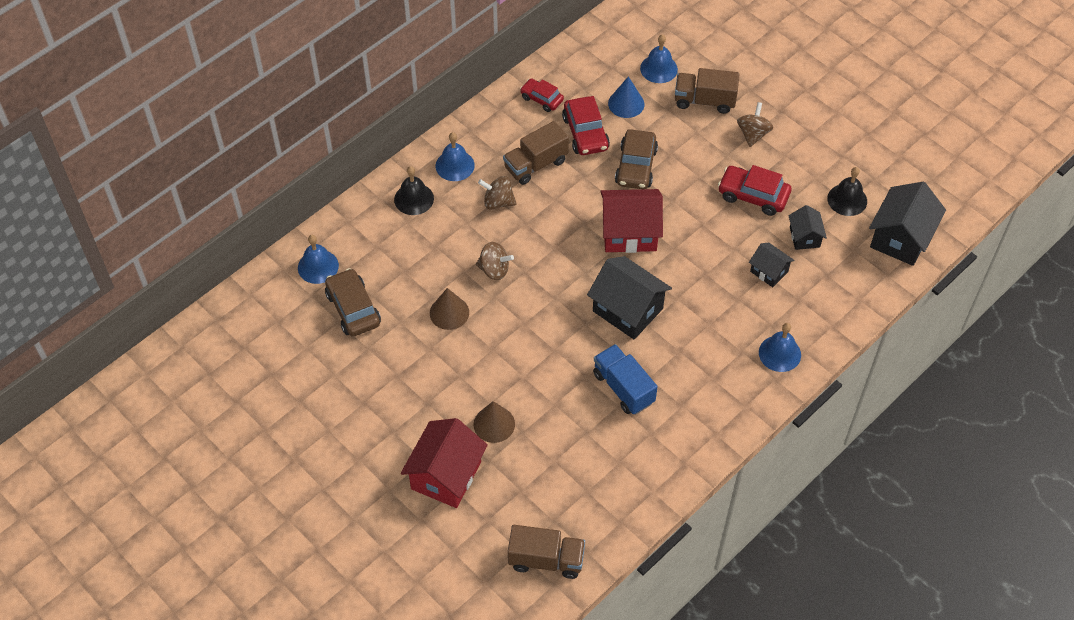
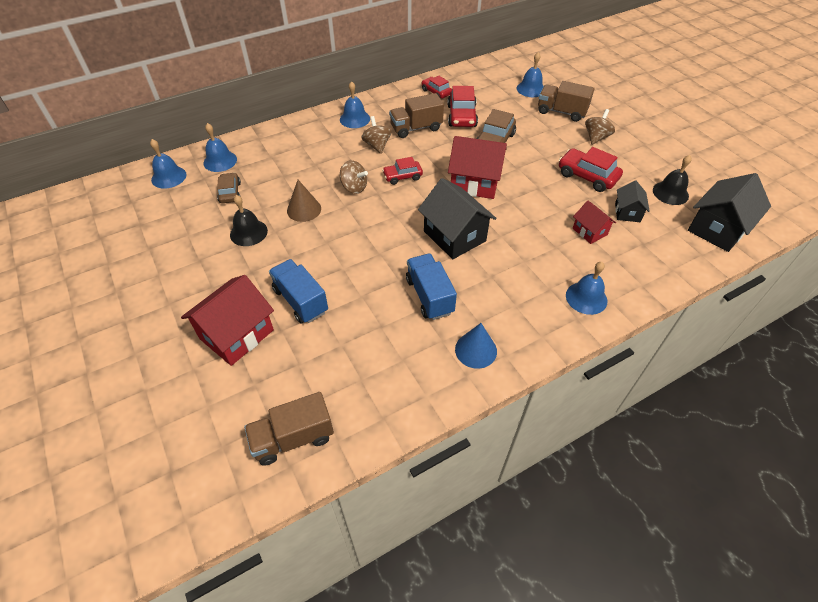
camera: 15 degrees right, 5 degrees down
brown car [325,268,381,337] -> brown car [217,172,241,203], size x0.64
black bell [394,166,434,215] -> black bell moved to [230,195,268,246]
brown cone [473,401,515,443] -> blue truck [269,259,328,323]
brown spinning top [478,176,517,210] -> brown spinning top turned 45 degrees clockwise [361,116,391,154]
brown truck [508,525,585,579] -> brown truck turned 135 degrees clockwise [244,392,334,466]
blue cone [608,76,644,118] -> blue cone moved to [455,323,497,369]
black house [749,242,795,287] -> red house [573,201,616,244]
none -> blue bell [150,139,187,189]
none -> red car [382,157,423,185]

